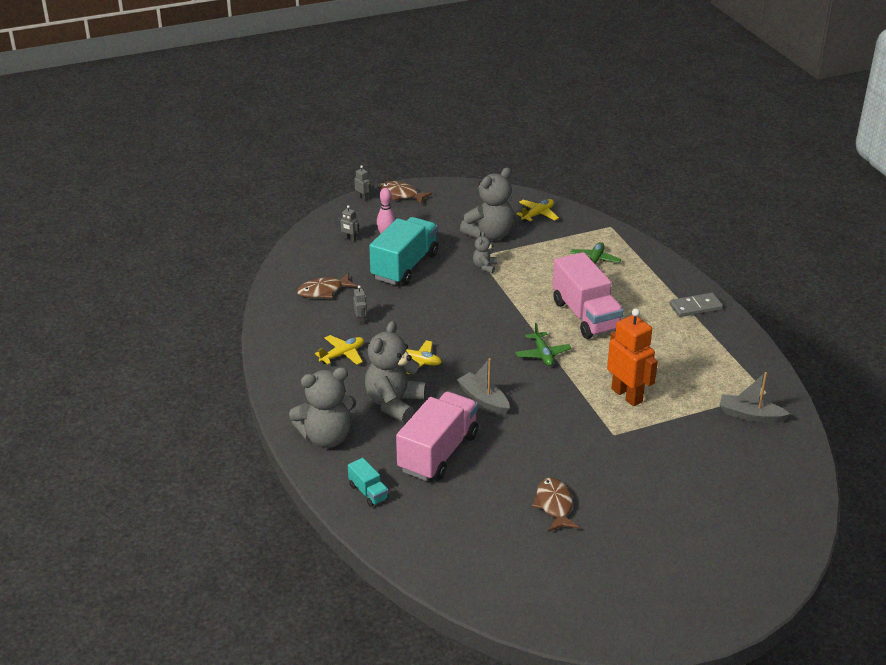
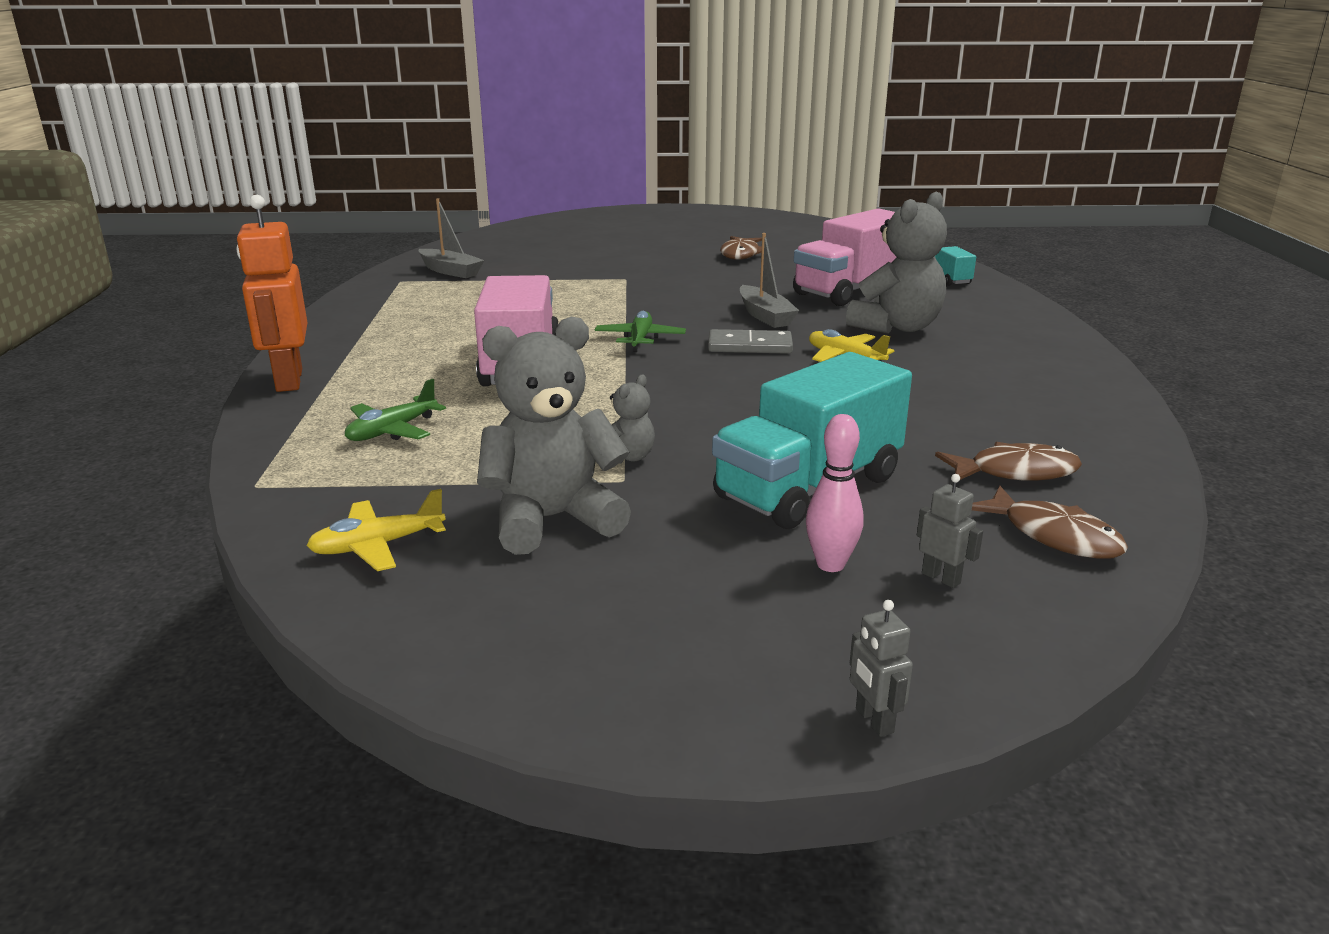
camera: 160 degrees left, 10 degrees down
grey teddy bear [289,367,356,448] -> none
yellow plane [315,335,364,365] -> none
grey robot [353,285,367,325] -> none
brown fish [379,181,432,204] -> brown fish moved to [972,486,1128,559]
orange robot [607,308,658,406] -> orange robot moved to [236,195,307,392]
grey domino [669,293,723,317] -> grey domino moved to [708,329,793,354]

